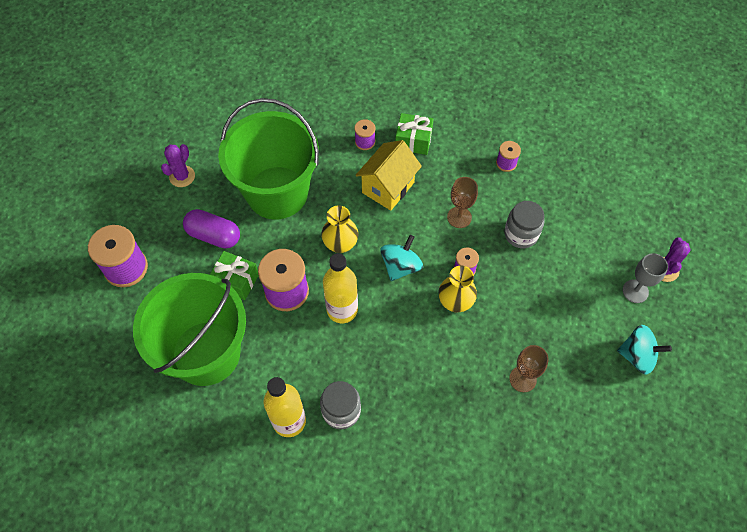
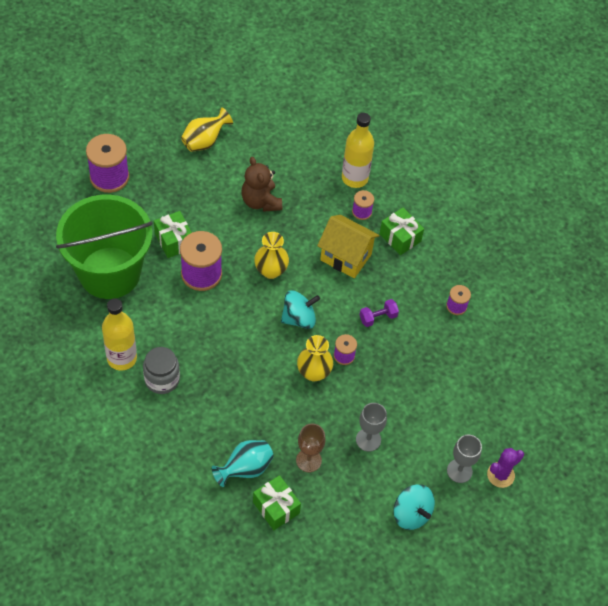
camera: 35 degrees right, 5 degrees down
purple cactus [161,144,195,187] -> yellow vase [181,107,233,152]
purple capsule [183,209,240,249] -> none
green bucket [218,98,319,219] -> brown teddy bear [241,157,282,212]
yellow bottle [323,253,358,323] -> yellow bottle moved to [342,113,374,188]
yellow house [356,140,422,211] -> yellow house turned 45 degrees clockwise [317,215,380,278]
brown goblet [447,177,478,228] -> purple dumbbell [360,299,399,327]
grey jar [504,201,545,248] -> none
none -> turquoise vase [212,440,274,487]
none -> green gift [253,475,301,530]
none -> grey goblet [356,403,387,452]

